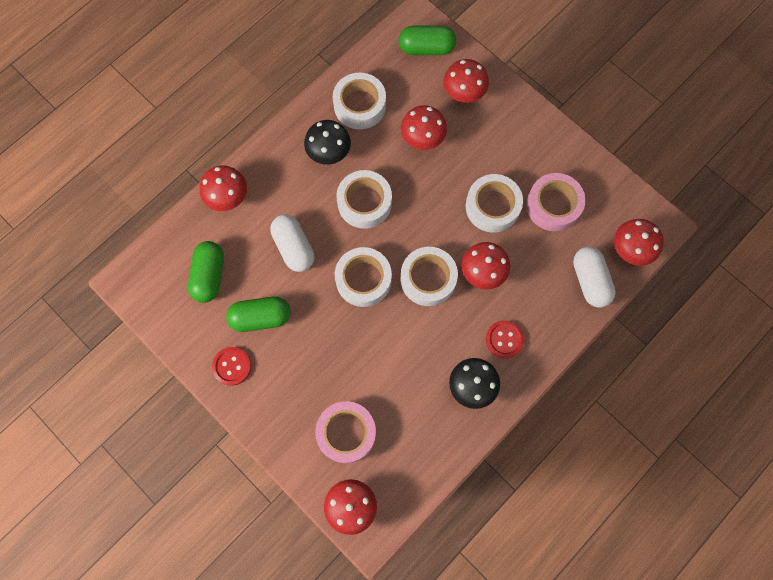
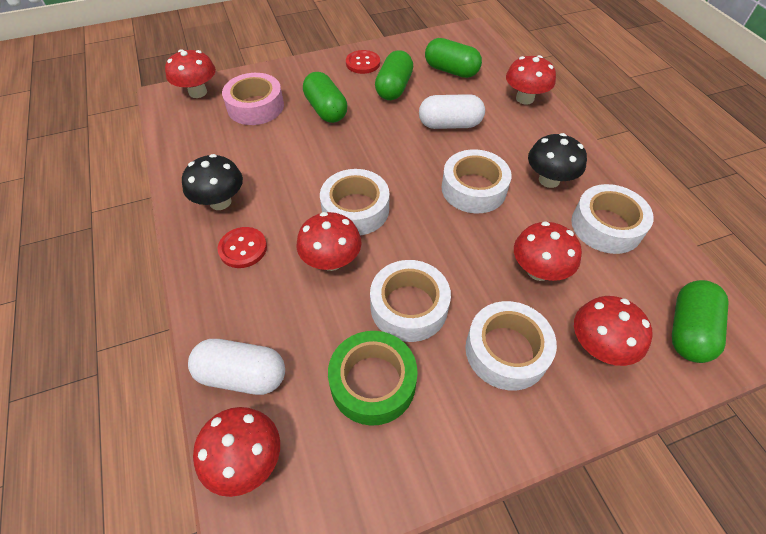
camera: 115 degrees right, 20 degrees down
white tape [335,247,392,307] -> white tape moved to [465,301,557,390]
pink tape [526,173,586,231] -> green tape [328,331,418,426]
none -> green capsule [303,72,347,123]

